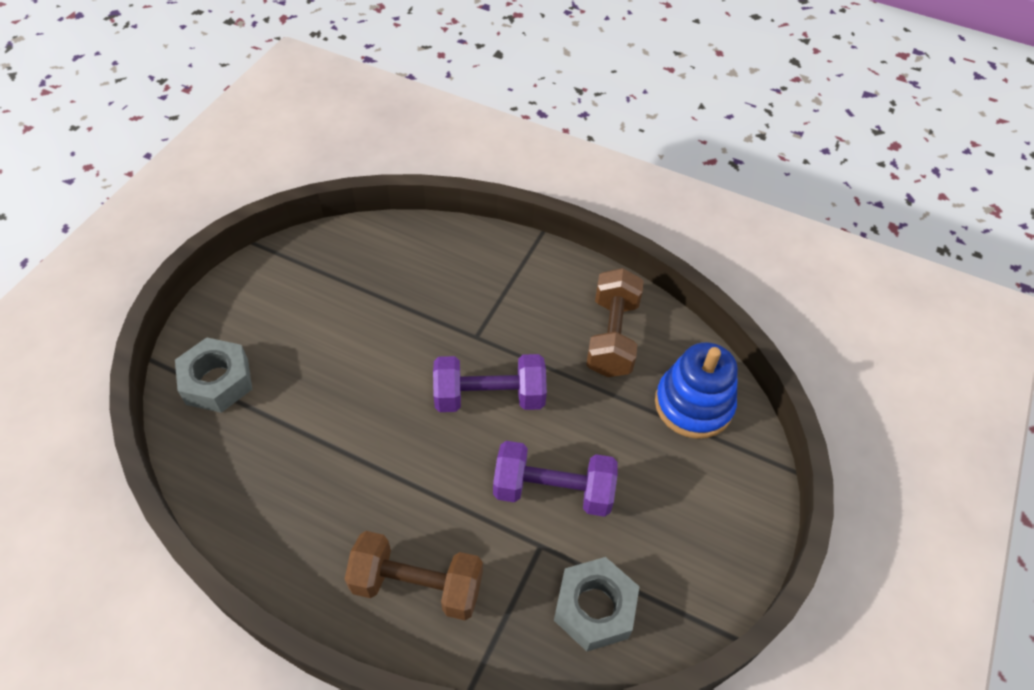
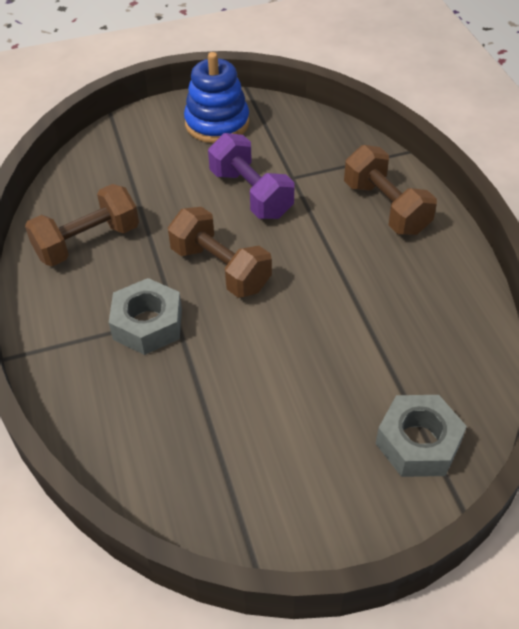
camera: 130 degrees left, 5 degrees down
purple dumbbell [433,354,547,412] -> brown dumbbell [168,207,272,298]
grey nut [554,557,639,652] -> grey nut moved to [109,278,182,355]
blue stacking toy [655,342,738,439] -> blue stacking toy moved to [184,52,249,143]

